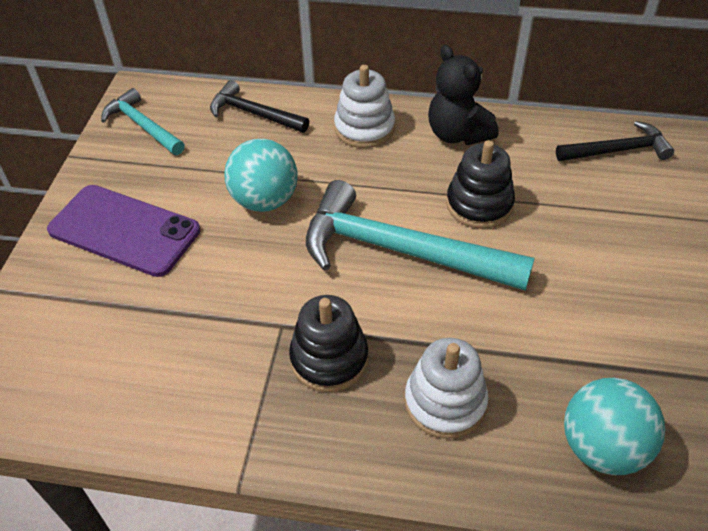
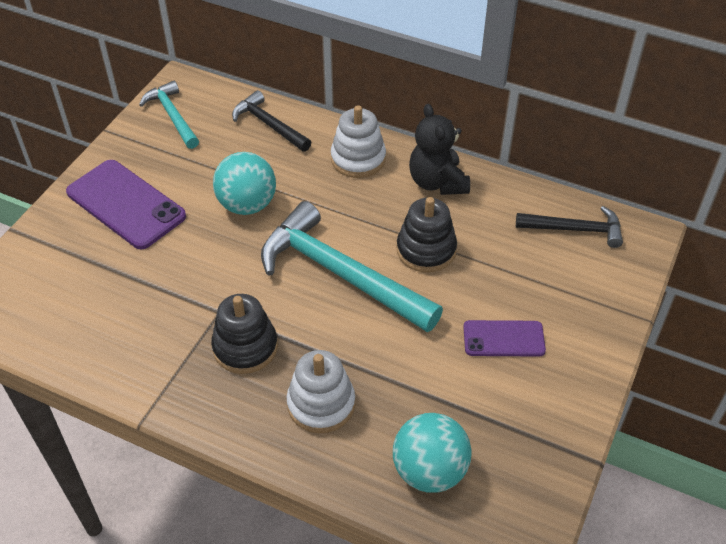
camera: 15 degrees right, 0 degrees up
none -> purple phone [463,320,546,357]

